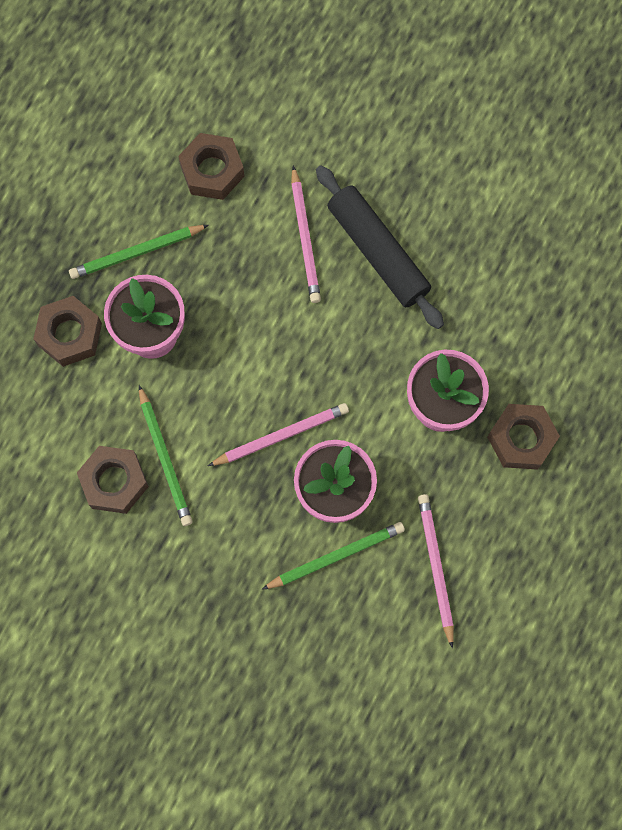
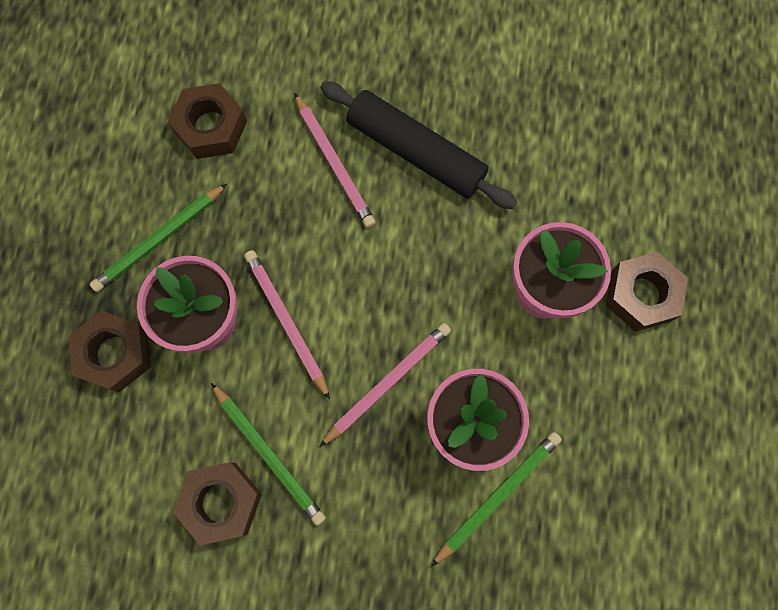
camera: 20 degrees left, 0 degrees up
pink pencil [418,494,454,649] -> pink pencil moved to [244,250,330,400]

